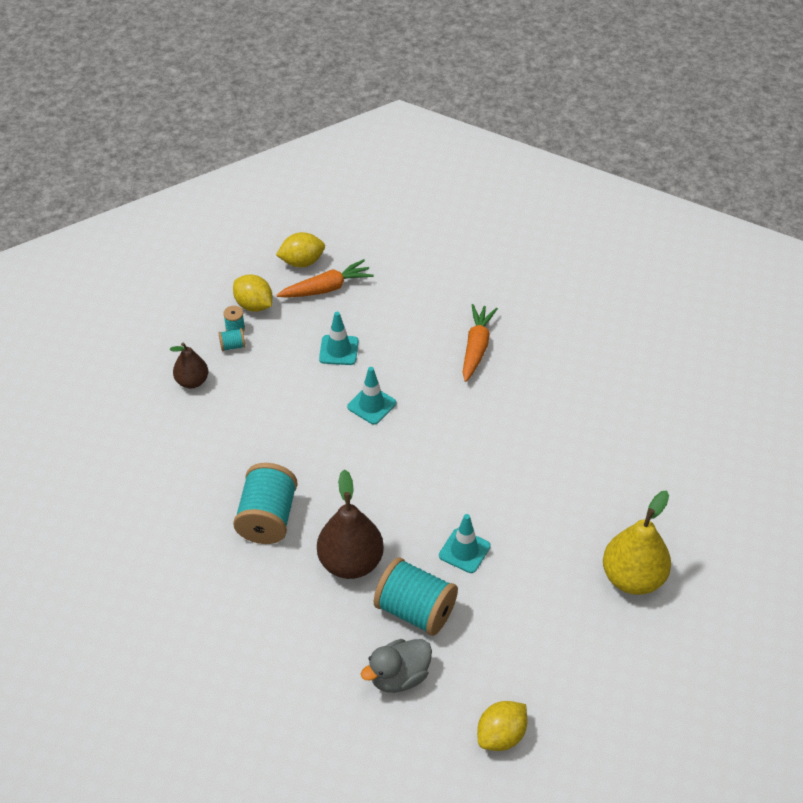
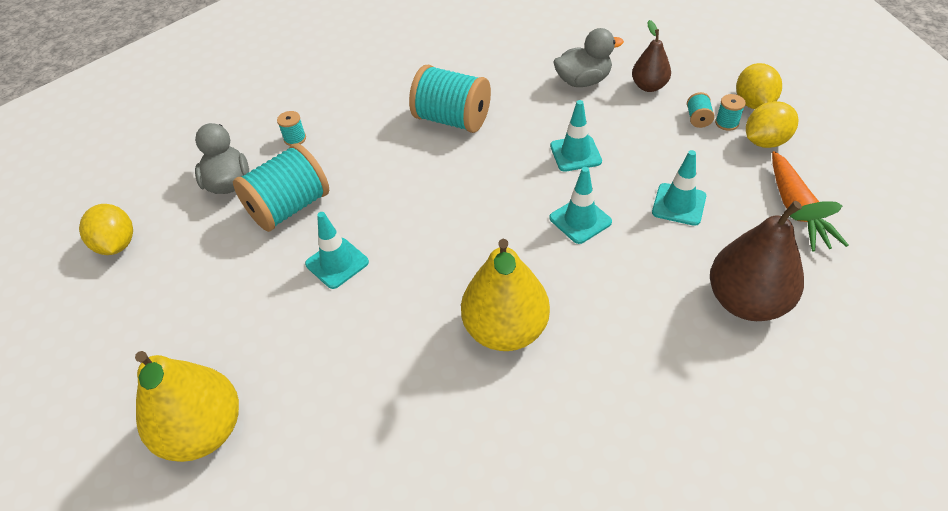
camera: 110 degrees right, 0 degrees up
yellow lemon [276,232,325,267] -> yellow lemon moved to [736,63,782,109]
brown pear [317,470,384,579] -> brown pear moved to [710,201,842,321]
orange carrot [463,304,498,382] -> none
none -> turquoise spool [277,111,306,146]
none -> yellow pear [461,239,550,351]
none -> turquoise traffic cone [550,100,602,172]
none -> grey duck [553,28,624,87]

